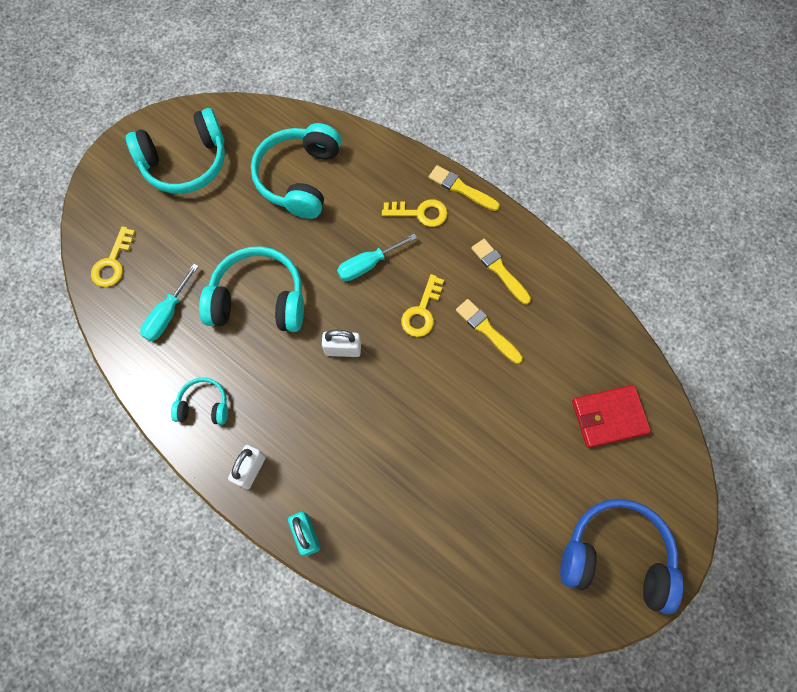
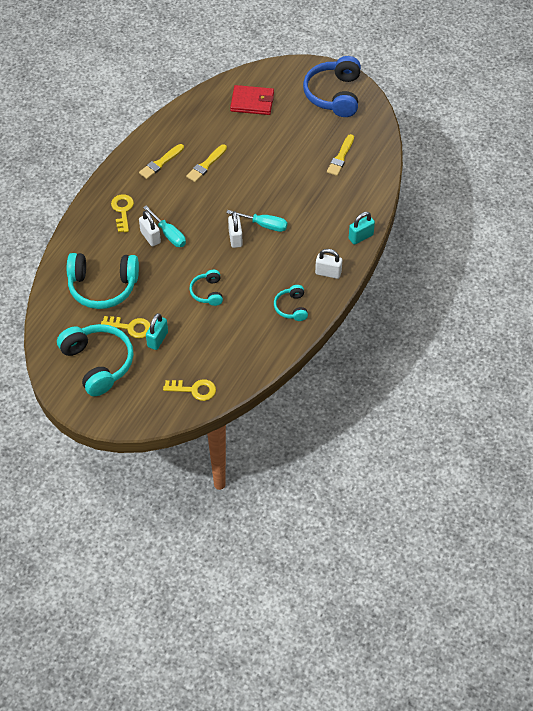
camera: 100 degrees left, 15 degrees down
turquoise screwdriver [140,264,199,341] -> turquoise screwdriver moved to [226,210,287,232]
turquoise headphones [199,246,304,332] -> turquoise headphones [189,270,223,306], size x0.52
yellow key [401,274,444,337] -> yellow key moved to [101,316,150,338]
yellow brush [429,165,500,211] -> yellow brush moved to [327,134,354,176]
red wallet [572,385,651,448] -> red wallet turned 60 degrees counterclockwise [230,85,274,115]
none -> white padlock [139,211,161,247]
none -> turquoise padlock [146,313,168,350]

